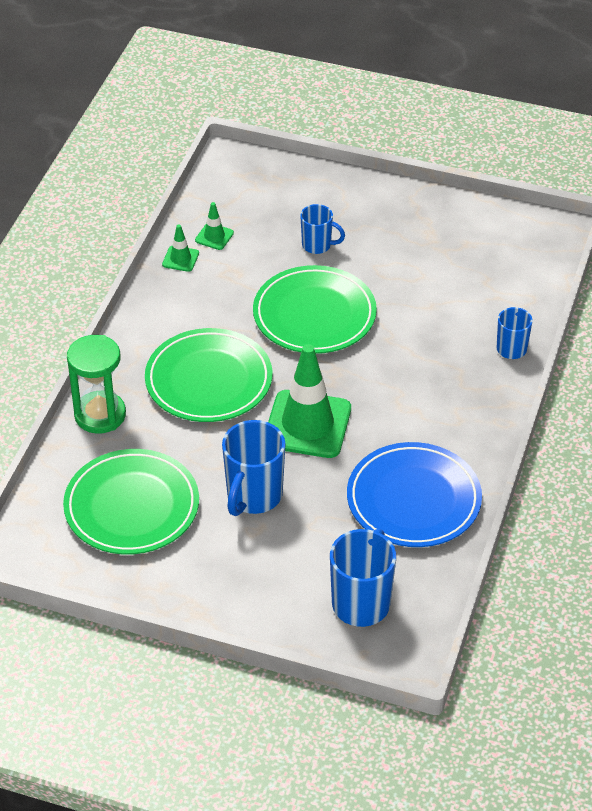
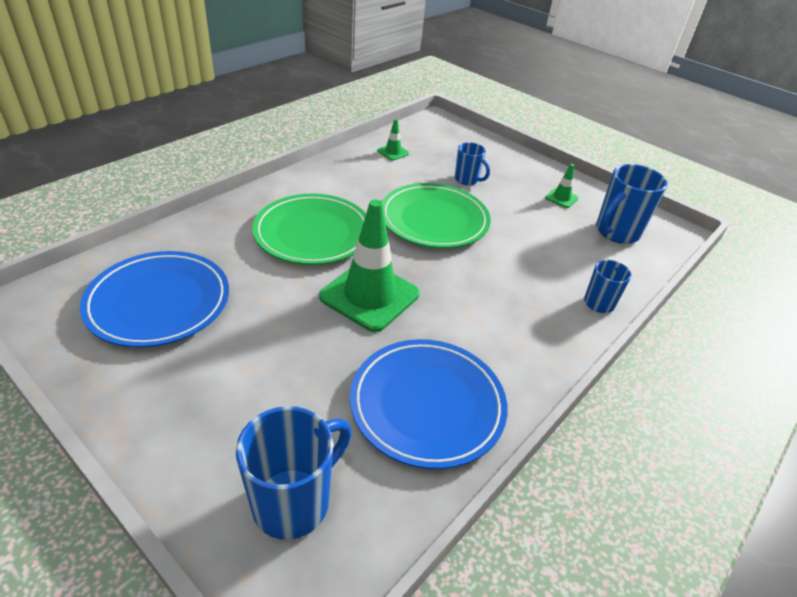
camera: 20 degrees right, 5 degrees down
green plate [63,449,199,555] -> blue plate [80,251,229,347]
green hourglass [67,335,126,434] -> none
green traffic cone [162,225,199,272] -> green traffic cone moved to [545,164,578,208]
blue mug [222,420,286,516] -> blue mug moved to [596,164,668,244]

